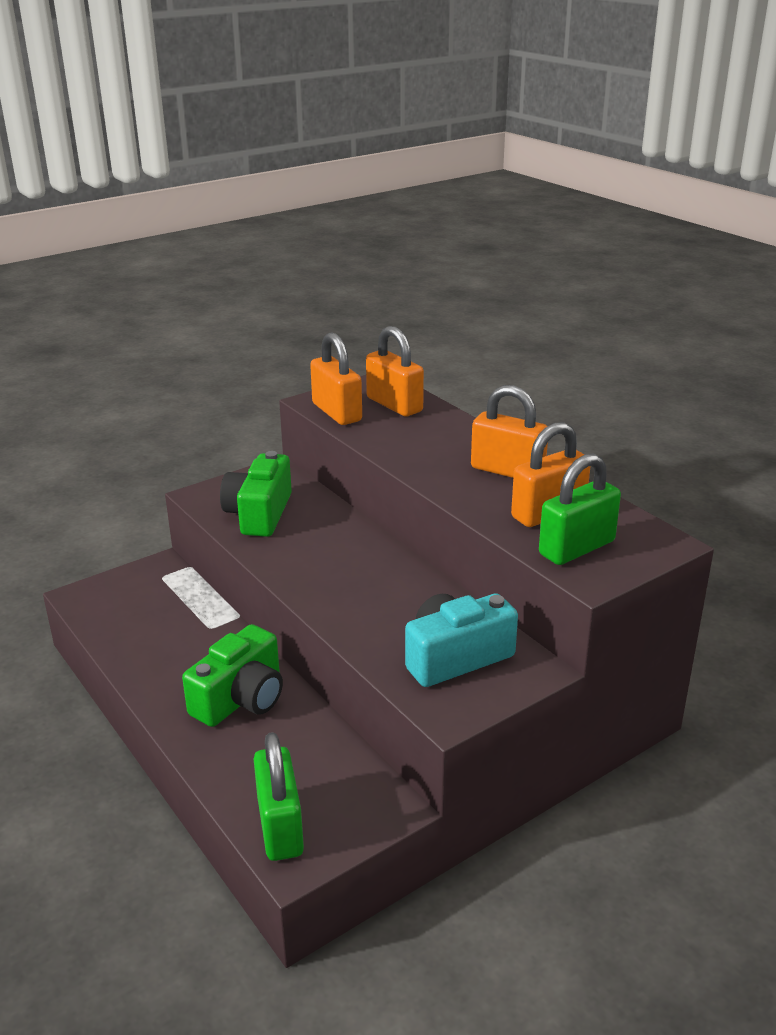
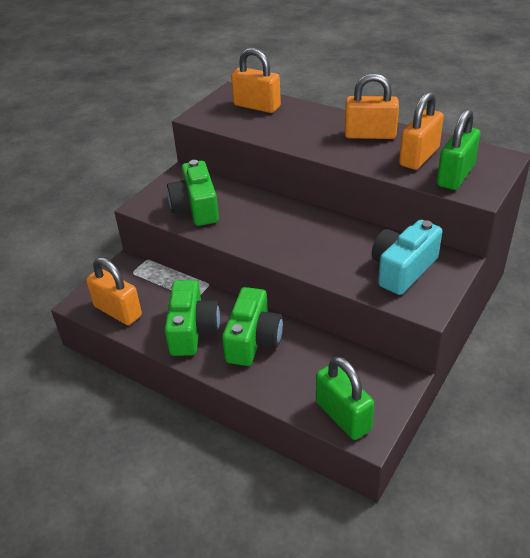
camera: 20 degrees left, 10 degrees up
orange padlock [310,332,362,425] -> orange padlock moved to [86,257,142,325]
none -> green camera [165,280,220,356]

